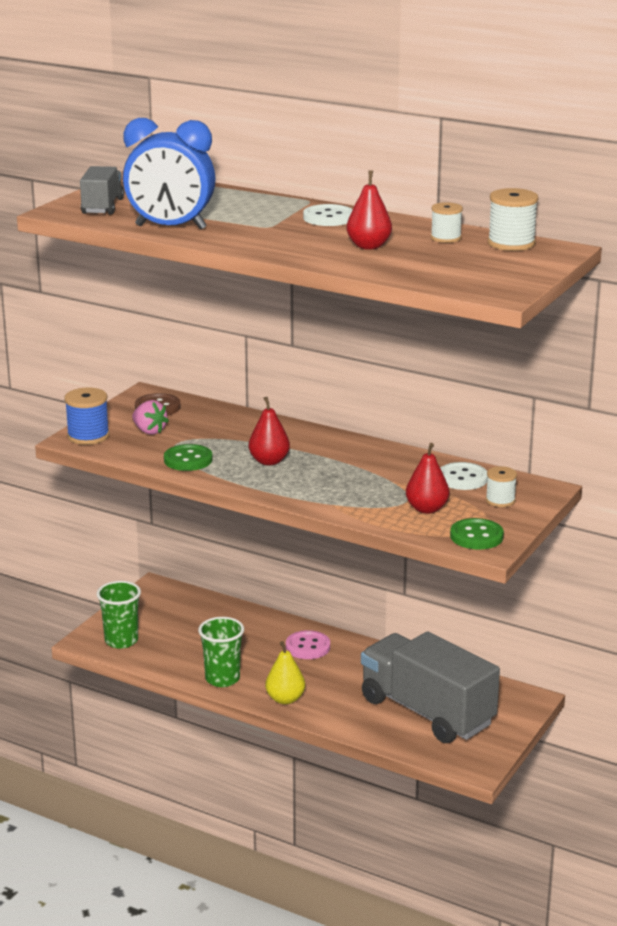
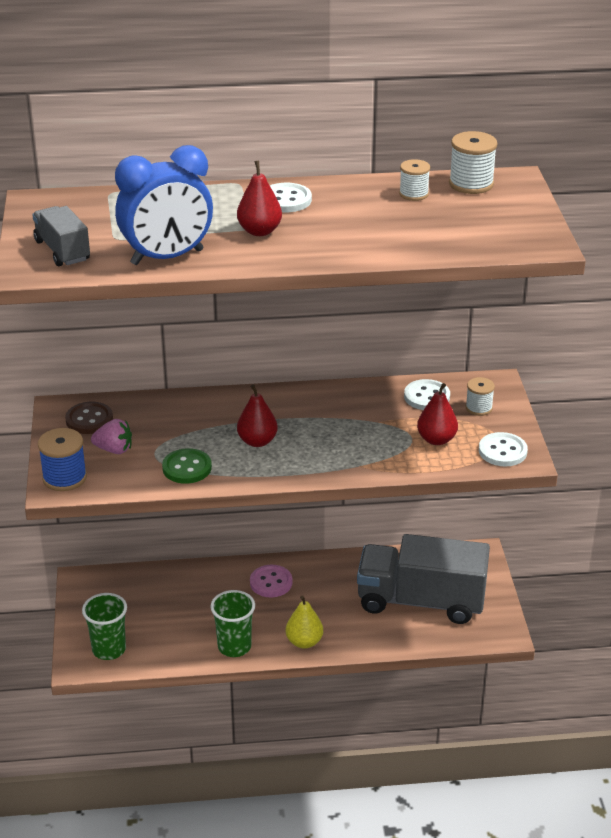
camera: 35 degrees left, 10 degrees up
red pear [346,170,392,250] -> red pear moved to [237,160,282,236]
green button [450,518,504,550] -> white button [479,432,528,466]

